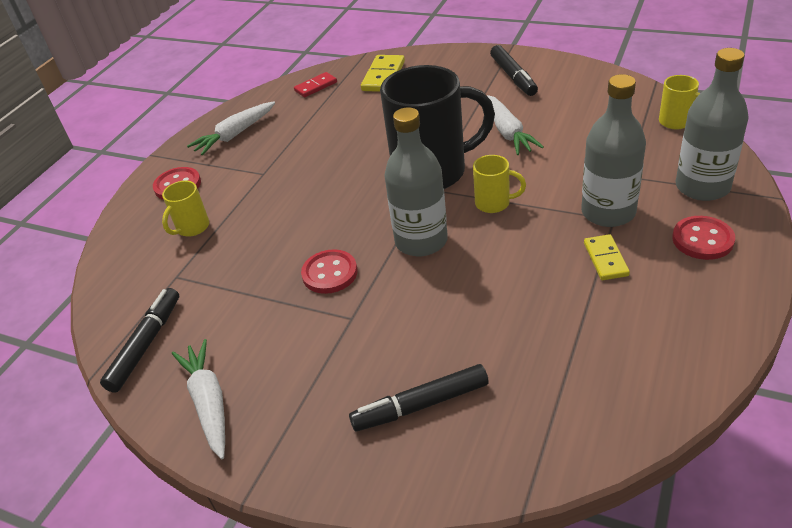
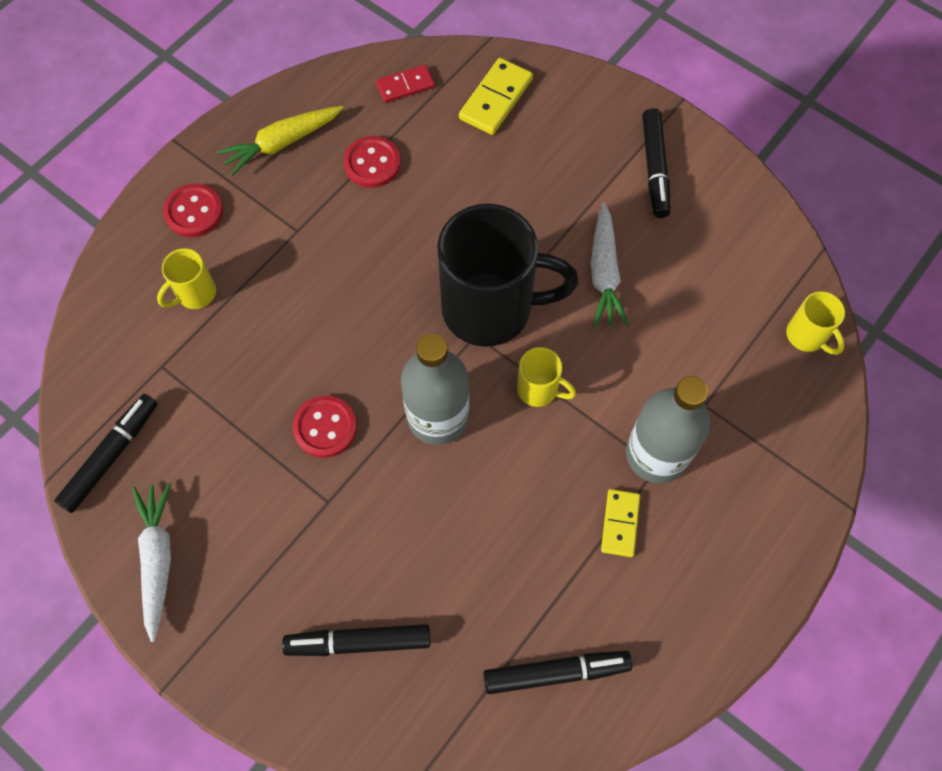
camera: 10 degrees right, 25 degrees up
white carrot [187,102,275,155] -> yellow carrot [217,106,343,176]
red button [672,216,735,260] -> red button moved to [344,136,401,188]
grey bottle [675,48,749,201] -> none
none -> black marker [483,651,632,694]

